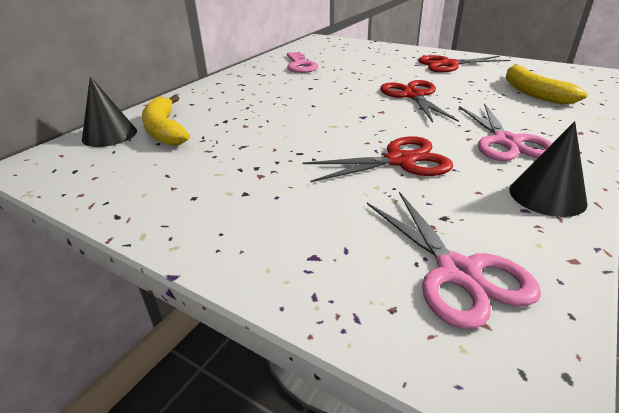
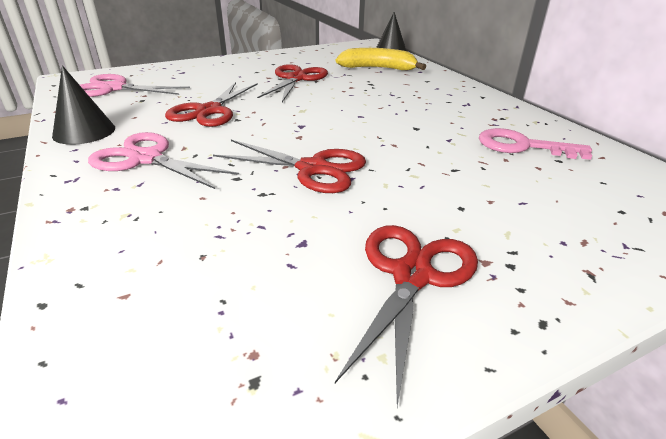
camera: 120 degrees right, 0 degrees up
yellow banana [505,64,588,104] -> none
none -> red scissors [257,64,328,102]

